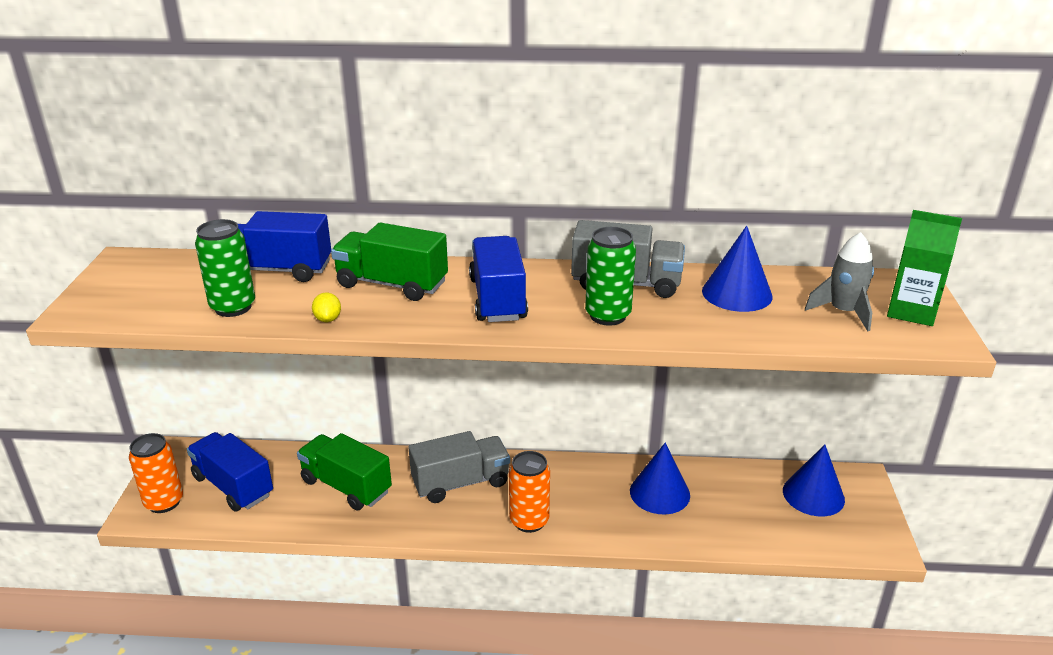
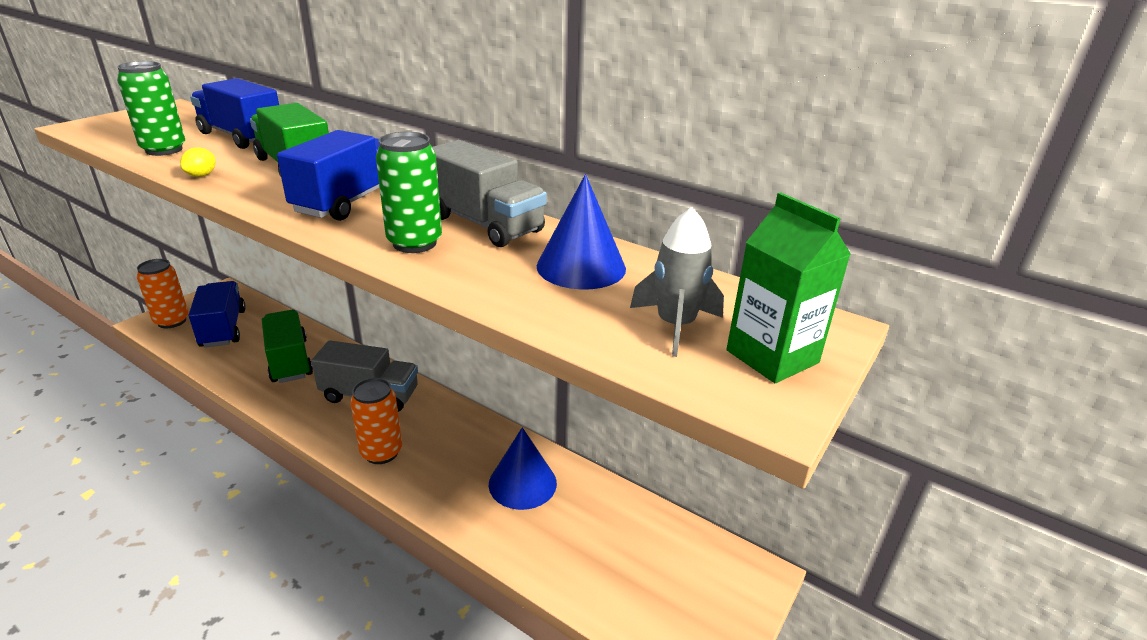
camera: 30 degrees right, 0 degrees up
blue cone [783,445,845,516] -> none

